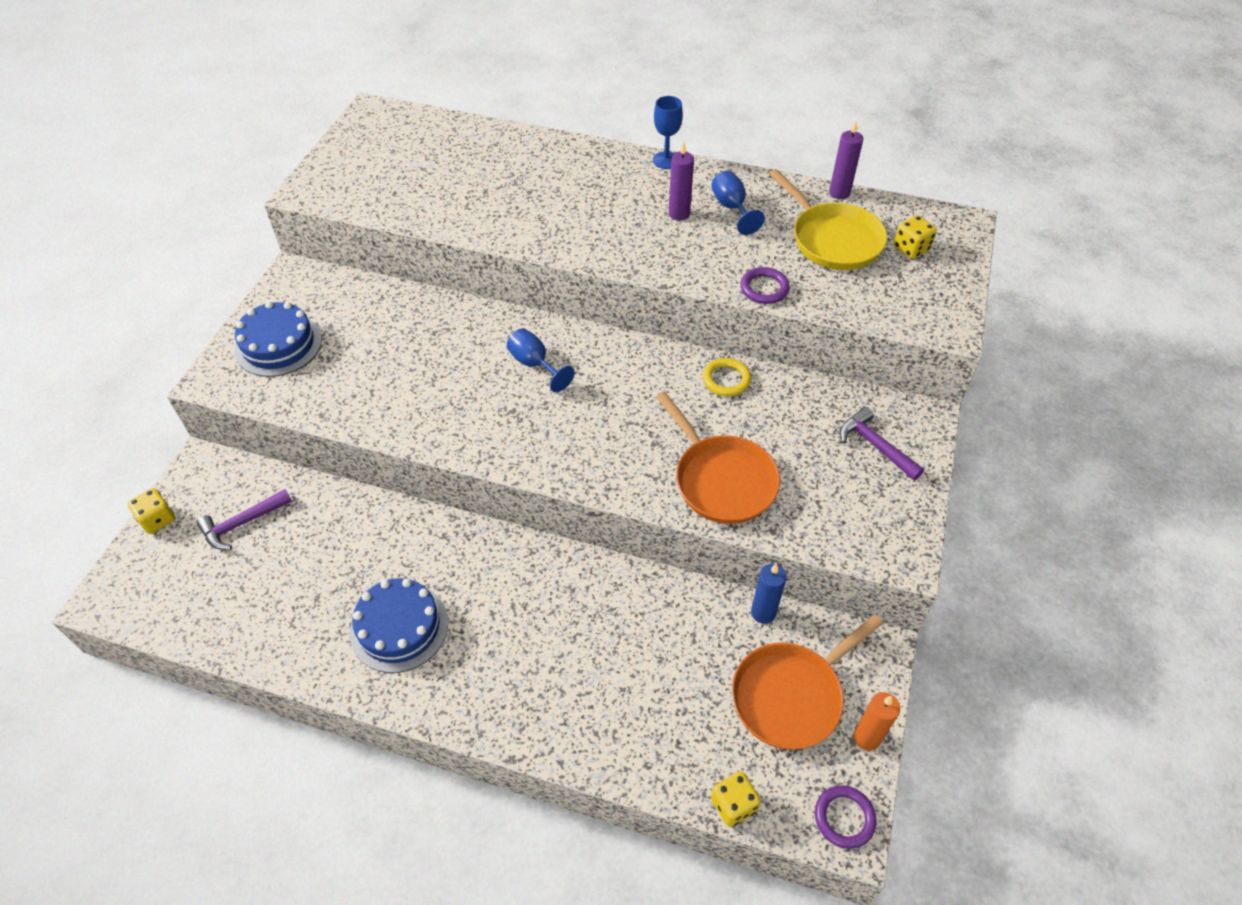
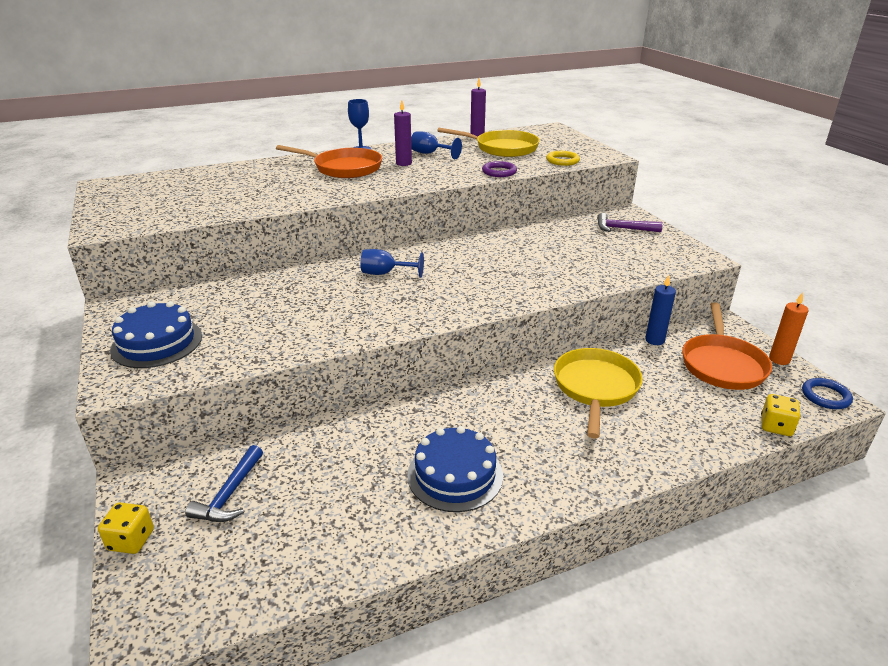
camera: 40 degrees left, 20 degrees down
purple hammer [197,489,292,550] -> blue hammer [185,445,263,522]
orange pan [656,391,780,524] -> orange pan moved to [276,145,382,178]
yellow ring [703,358,751,396] -> yellow ring moved to [546,151,580,166]
purple ring [815,785,877,849] -> blue ring [802,378,853,409]
yellow dice [893,215,937,259] -> none
none -> yellow pan [554,348,643,439]

